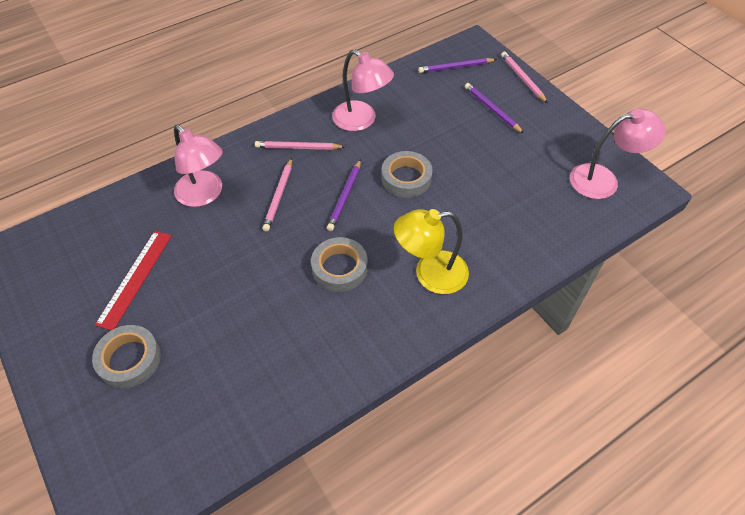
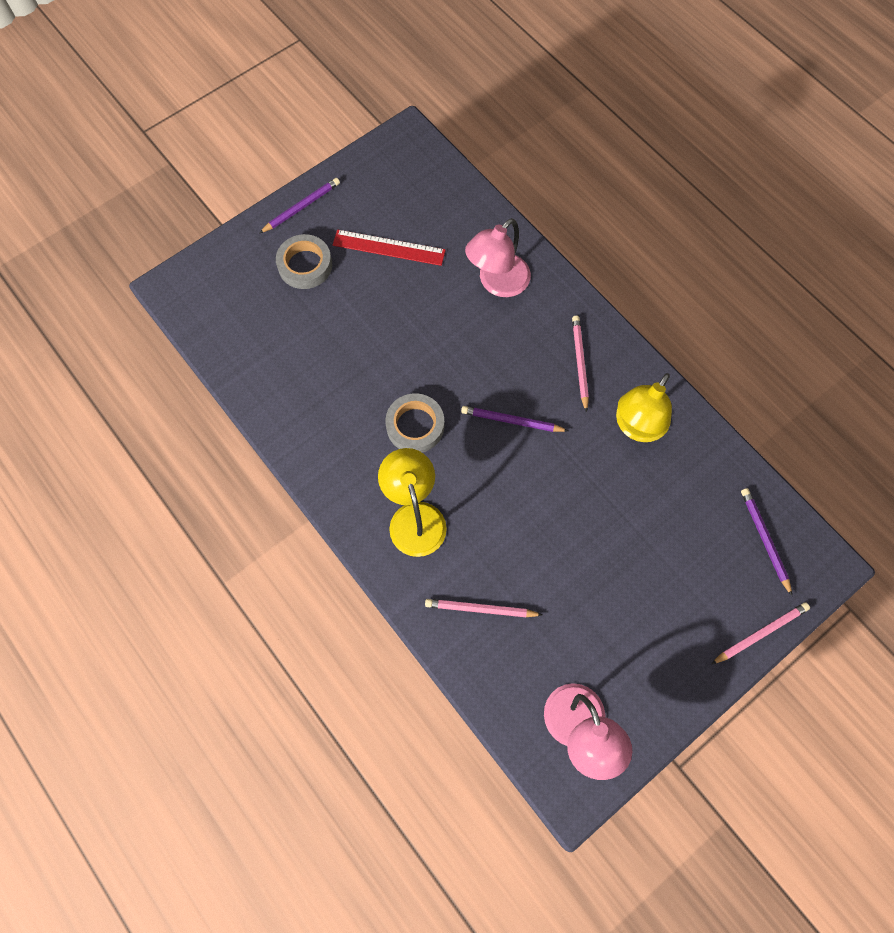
camera: 85 degrees right, 15 degrees up
pink pencil [262,158,292,232] -> pink pencil moved to [425,599,542,617]
pink lamp [332,50,394,131] -> yellow lamp [616,373,672,442]
grey tape [381,151,433,198] -> none
purple pencil [465,83,524,134] -> purple pencil moved to [259,178,340,234]

